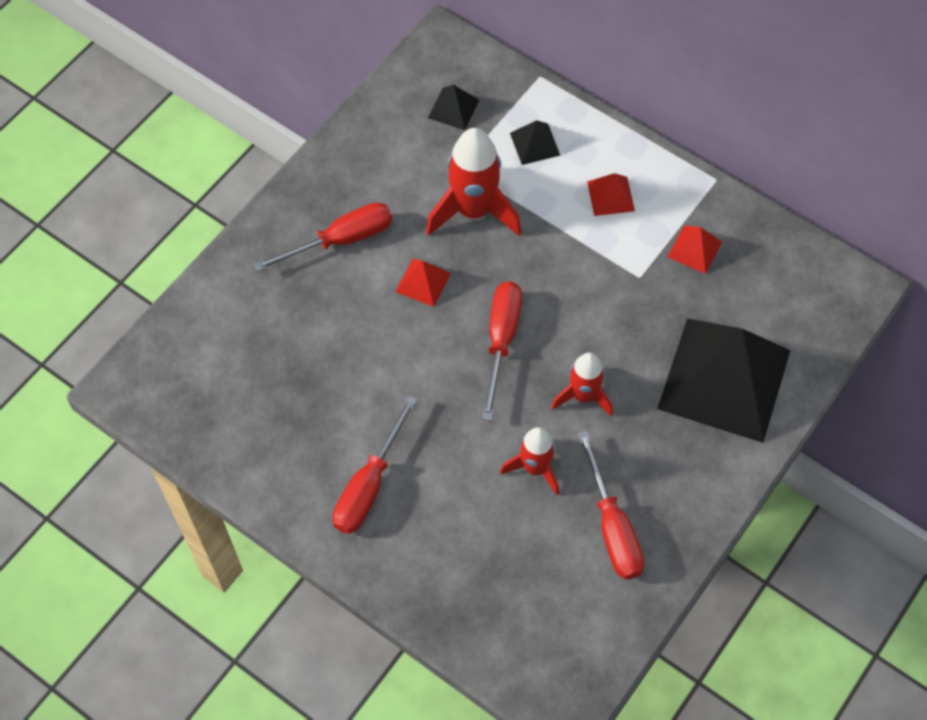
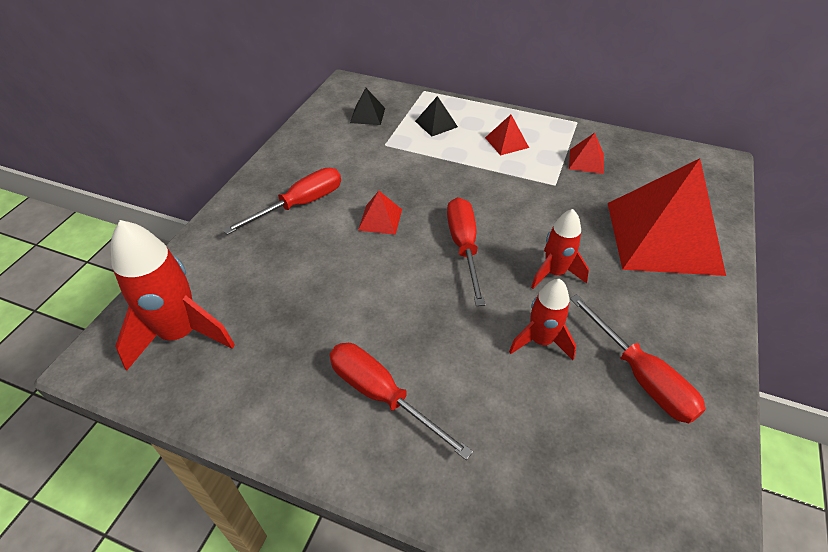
camera: 15 degrees left, 15 degrees down
red screwdriver [333,395,418,534] -> red screwdriver turned 120 degrees clockwise [330,343,473,460]
red rocket [426,128,521,236] -> red rocket moved to [111,220,235,371]
black pyramid [657,318,791,443] -> red pyramid [608,158,726,276]

